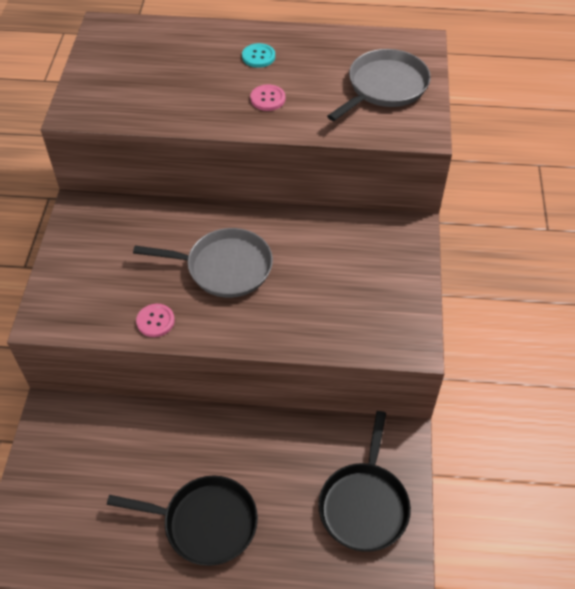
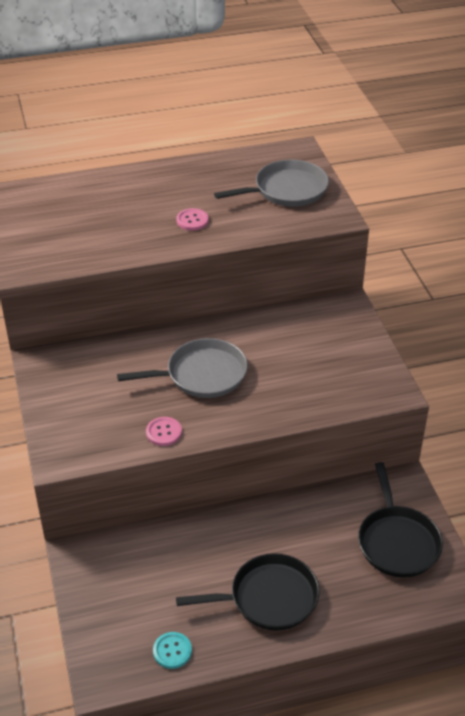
camera: 20 degrees left, 10 degrees down
turquoise button [242,43,275,68] -> turquoise button moved to [153,632,192,669]
grey pan [327,49,431,121] -> grey pan turned 45 degrees clockwise [214,160,329,207]

